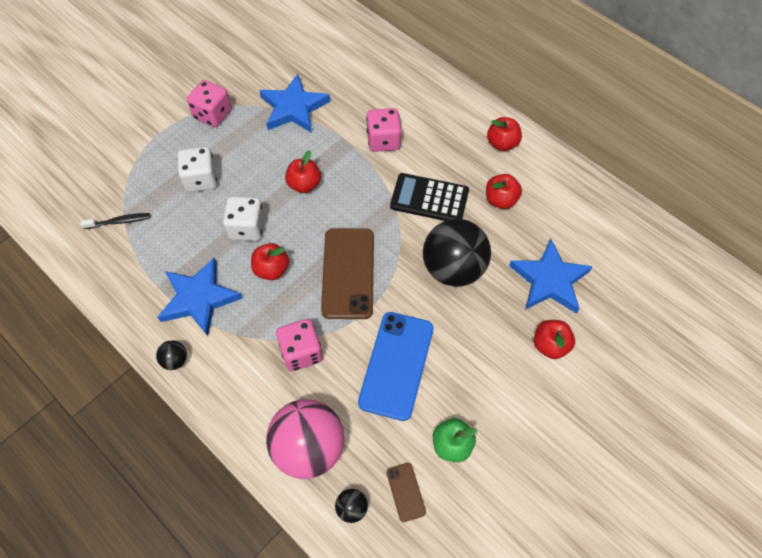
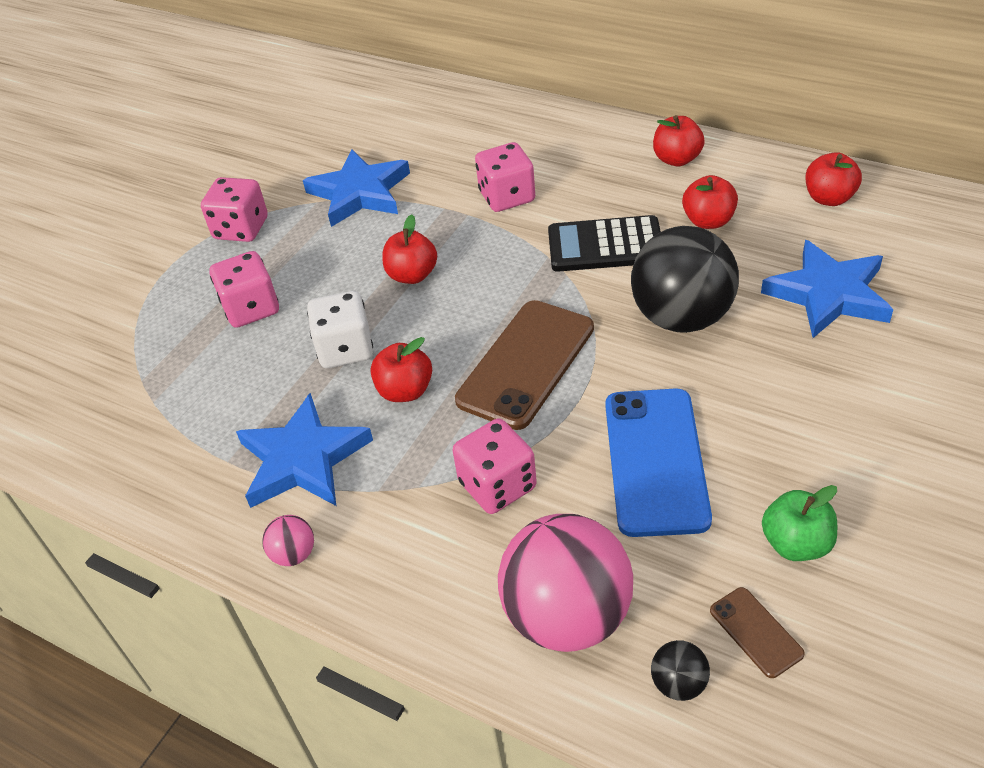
camera: 10 degrees left, 15 degrees down
black toothbrush [81,213,150,229] -> none
black ball [156,340,187,370] -> pink ball [262,515,314,566]
white dice [177,147,217,192] -> pink dice [210,251,279,328]
brown phone [321,228,374,319] -> brown phone turned 45 degrees clockwise [455,300,594,430]
red apple [534,320,575,359] -> red apple moved to [805,152,862,206]

